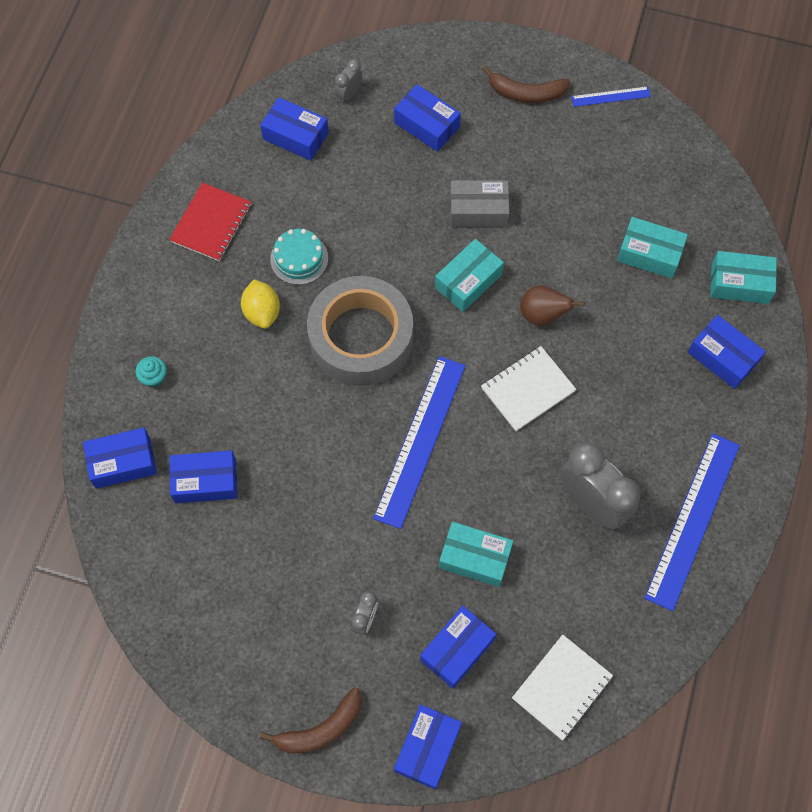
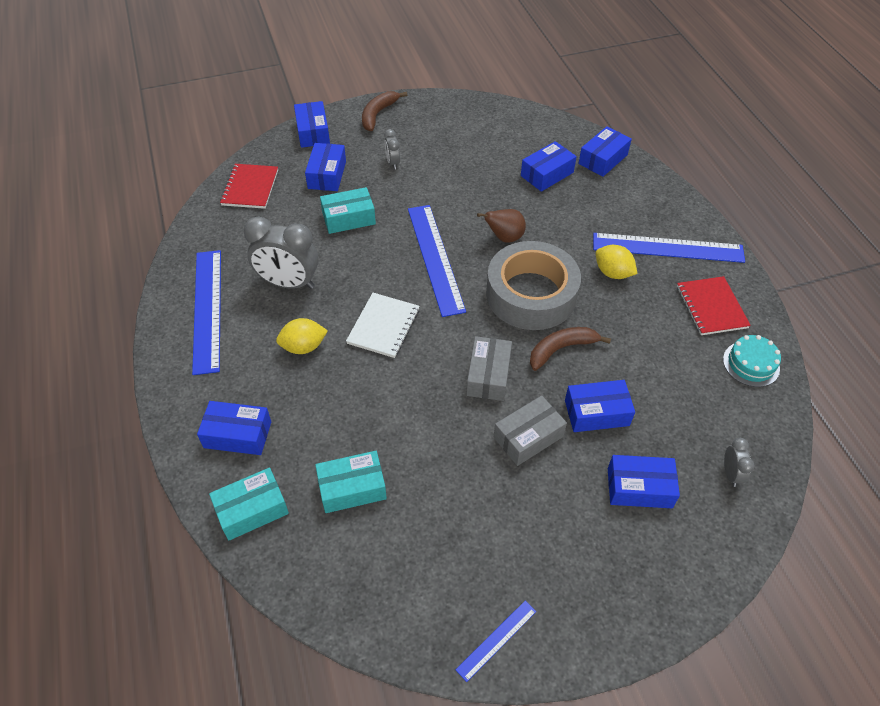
camera: 145 degrees right, 15 degrees down
turquoise cupcake [135,356,167,388] -> none
blue box [260,97,329,161] -> blue box moved to [565,380,635,432]
turquoise cake [270,229,328,285] -> turquoise cake moved to [723,335,781,387]
turquoise box [435,239,504,312] -> grey box [466,336,512,401]
brown banana [482,66,570,103] -> brown banana moved to [530,327,611,371]
white notebook [512,635,613,741] -> red notebook [220,164,278,209]
brown pear [520,285,585,326] -> brown pear moved to [477,209,526,243]
none -> yellow lemon [276,318,328,354]
none -> blue ruler [593,233,745,263]

